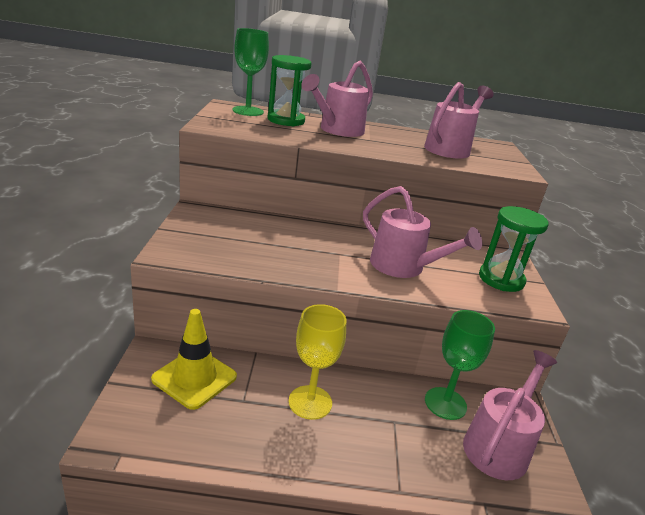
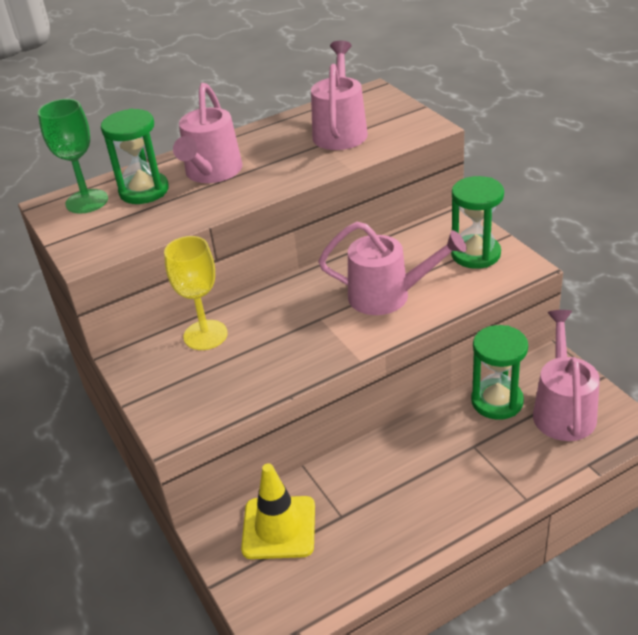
camera: 25 degrees left, 10 degrees up
yellow goblet [288,304,347,420] -> yellow goblet moved to [164,236,228,350]
green goblet [425,310,495,420] -> green hourglass [471,325,528,420]

